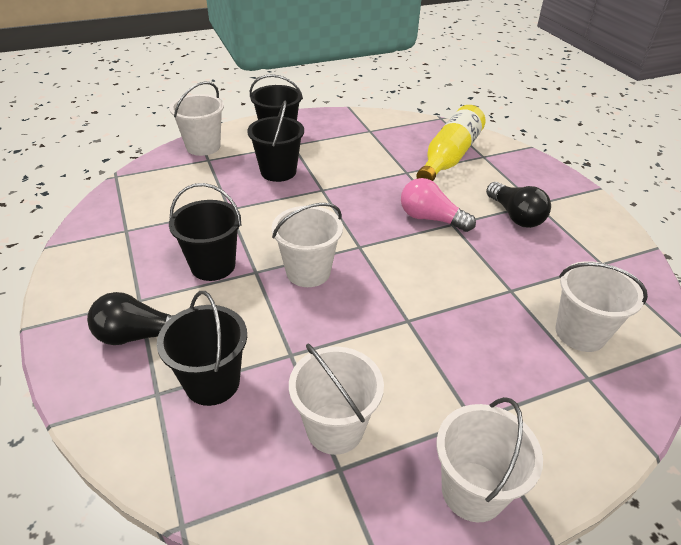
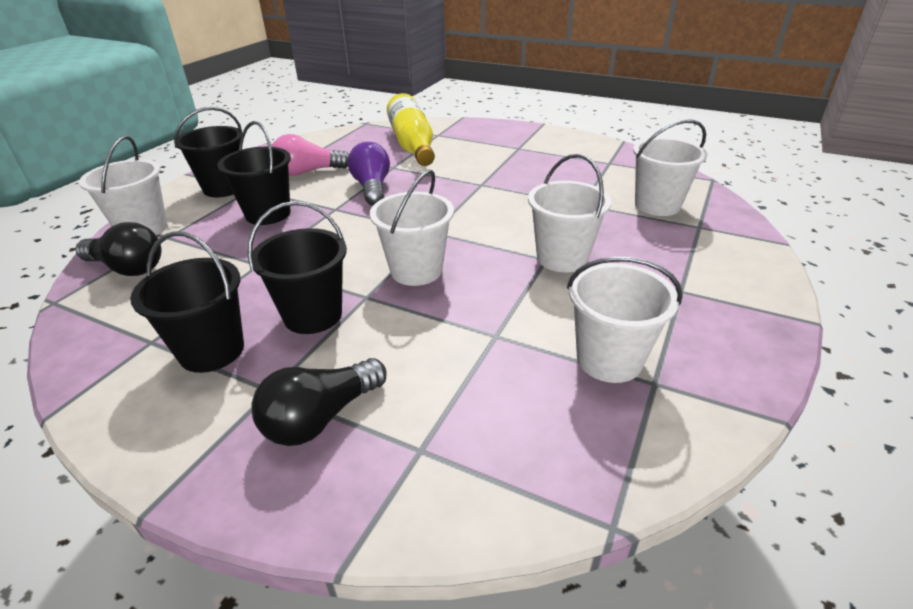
camera: 40 degrees left, 5 degrees down
black bucket [157,291,247,406] -> black bucket moved to [130,231,244,373]
pink light bulb [401,178,476,232] -> pink light bulb moved to [272,134,349,176]
white bucket [437,397,543,522] -> white bucket moved to [528,154,612,272]
black light bulb [486,182,551,228] -> black light bulb moved to [75,222,161,276]
none -> purple light bulb [348,142,390,206]

